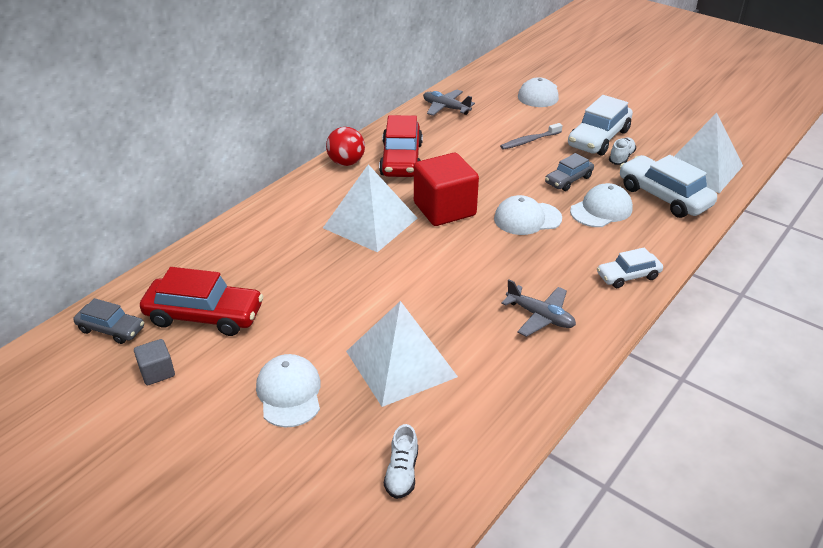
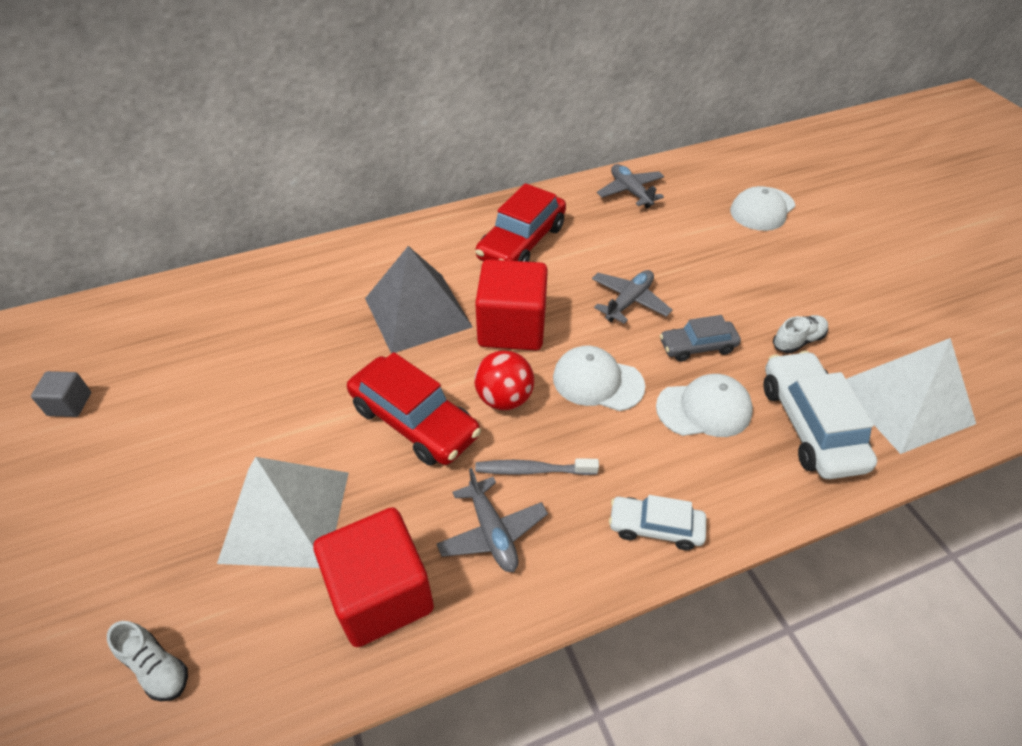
camera: 30 degrees right, 10 degrees up
grey car [73,298,144,344] -> none
red car [140,267,263,336] -> red car moved to [347,352,481,466]
white cap [256,354,321,427] -> none
white pyramid [323,164,418,252] -> grey pyramid [365,246,472,354]
red ball [326,127,365,166] -> red ball moved to [474,350,534,410]
white shoe [384,424,418,499] -> white shoe turned 90 degrees counterclockwise [107,621,188,702]
grey toothbrush [500,123,563,150] -> grey toothbrush moved to [475,458,599,475]
white car [568,95,633,156] -> none
none -> red cube [314,507,434,647]
none -> grey plane [592,270,672,324]

